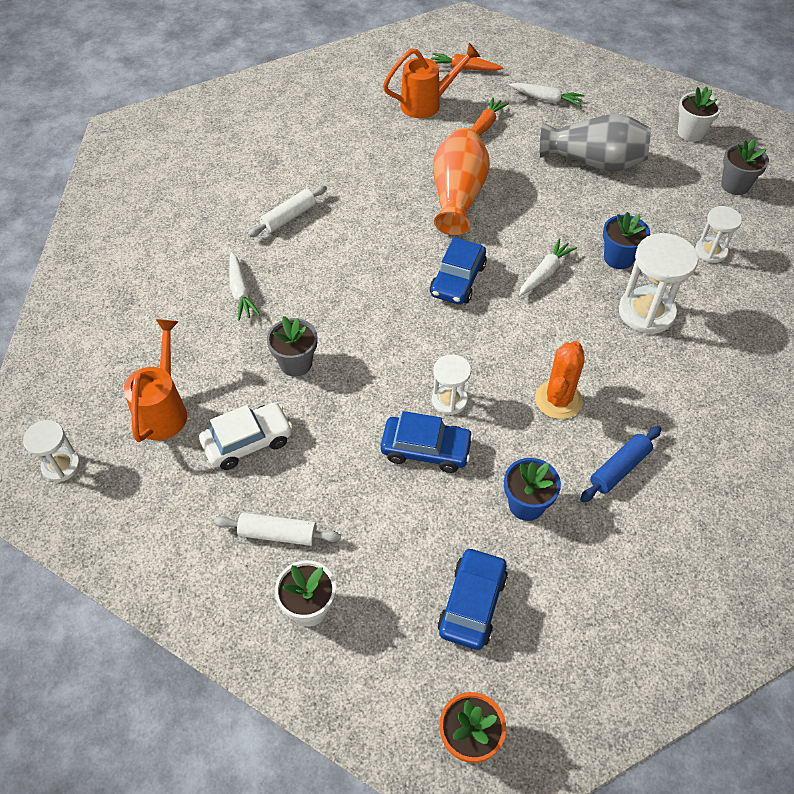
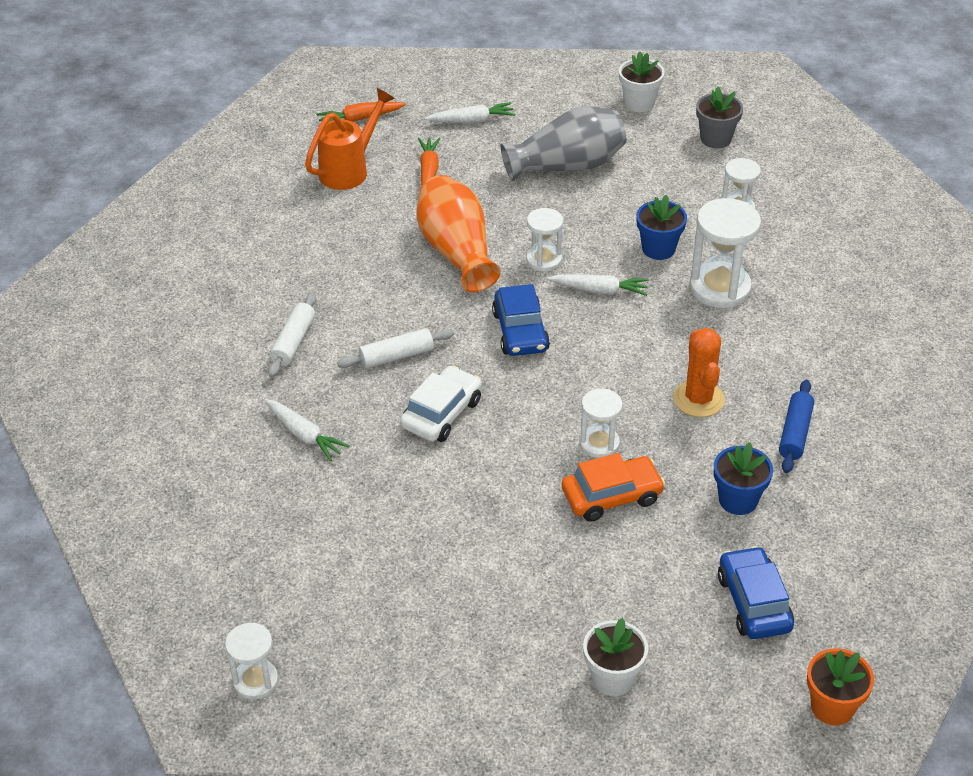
camera: 30 degrees left, 10 degrees down
orange watering can [124,319,187,442] -> none
white car [199,402,293,470] -> white car moved to [400,366,482,442]
white rolling pin [214,513,341,546] -> white rolling pin moved to [337,328,454,368]
grey flower pot [267,316,317,377] -> none
blue car [381,411,474,473] -> orange car [562,453,665,522]
white carrot [519,238,577,296] -> white carrot turned 90 degrees clockwise [547,274,649,296]
none -> white hourglass [526,208,563,272]

